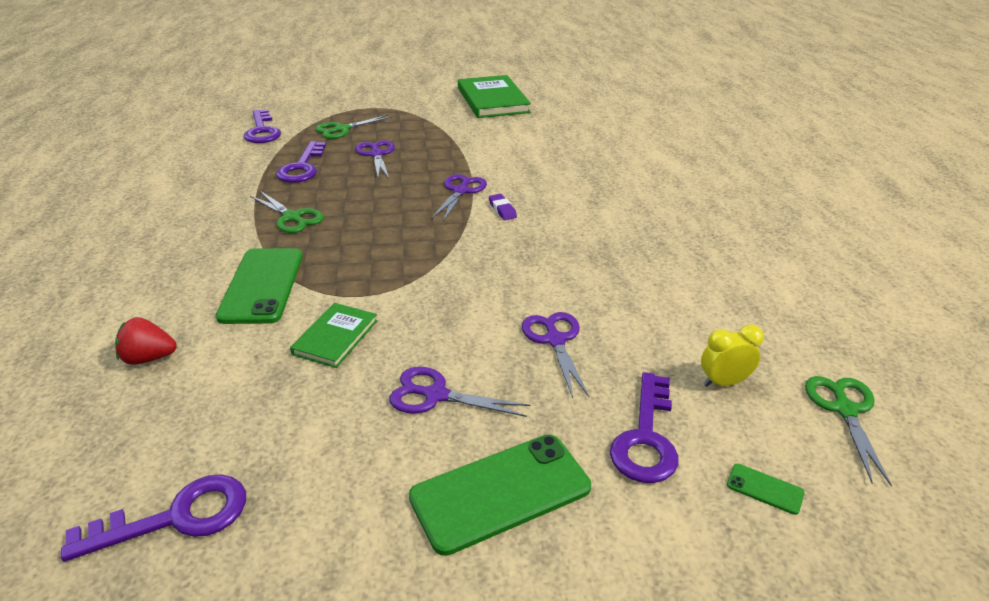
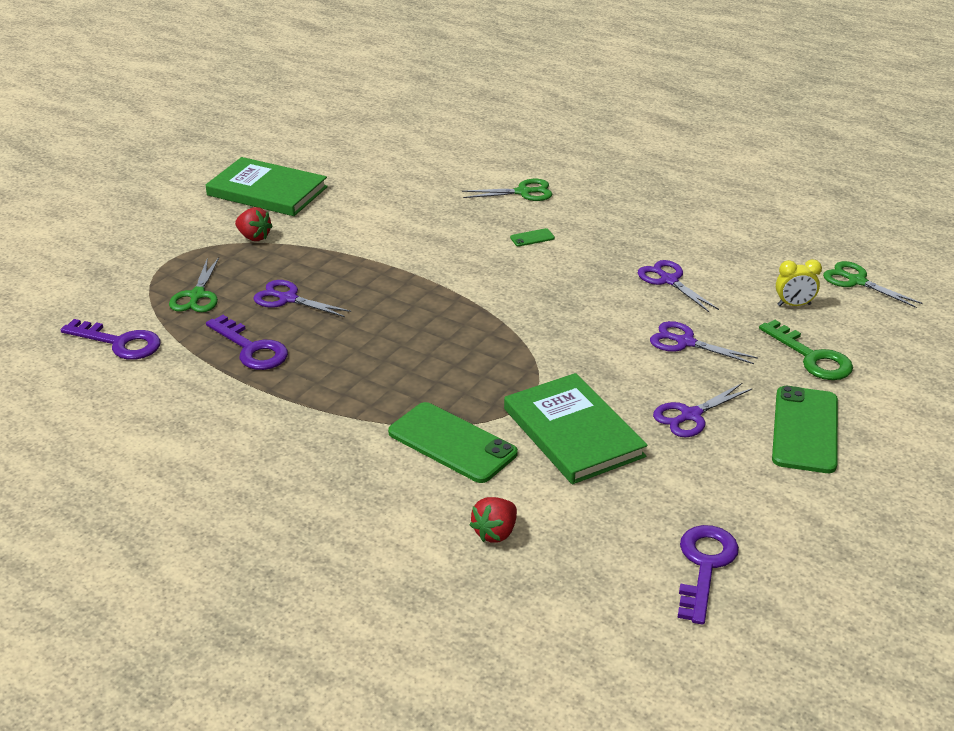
camera: 50 degrees left, 0 degrees up
green scissors [250,191,324,233] -> green scissors moved to [462,179,552,201]
green book [290,303,377,368] -> green book [504,373,648,484], size x1.81
purple scissors [432,174,487,222] -> purple scissors moved to [638,260,719,312]
purple eraser [489,194,517,220] -> none
purple key [610,372,678,483] -> green key [759,320,853,380]
yellow clock [701,324,764,387] -> yellow clock turned 120 degrees counterclockwise [776,259,822,306]
green phone [727,464,805,515] -> green phone moved to [510,228,555,247]
none -> red strawberry [235,207,273,241]

